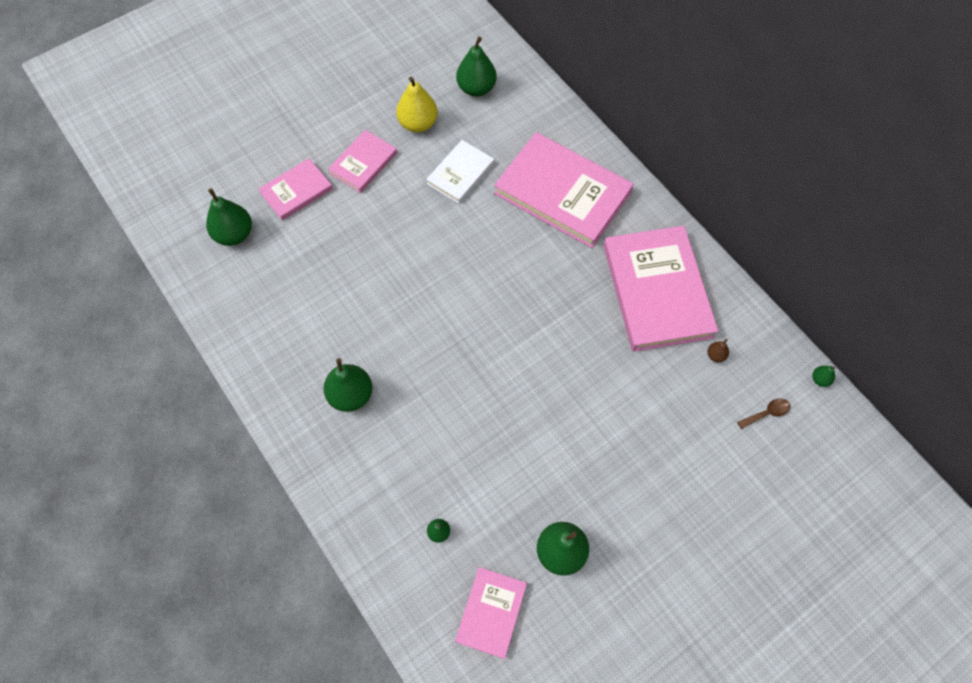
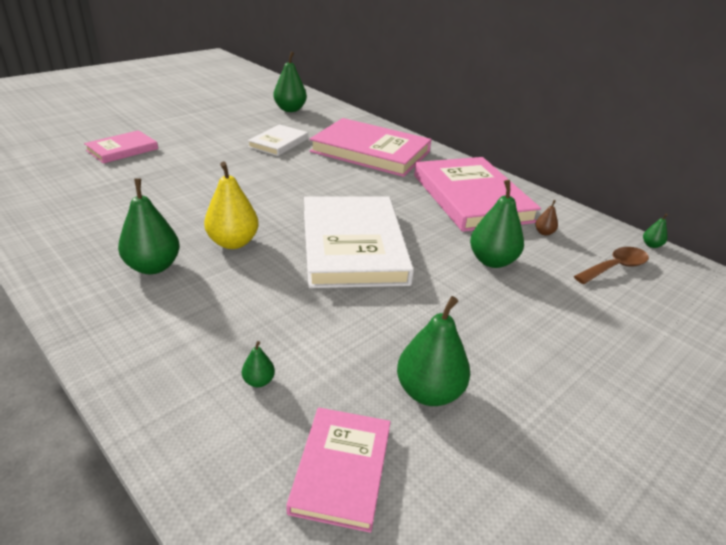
camera: 10 degrees left, 30 degrees down
green pear [206,188,252,246] -> green pear moved to [470,180,524,268]
pink book [328,130,397,193] -> none
yellow pear [396,76,438,132] -> yellow pear moved to [204,162,259,249]
brown spoon [737,398,790,429] -> brown spoon [574,247,649,284], size x1.57
none -> white book [304,197,414,288]

